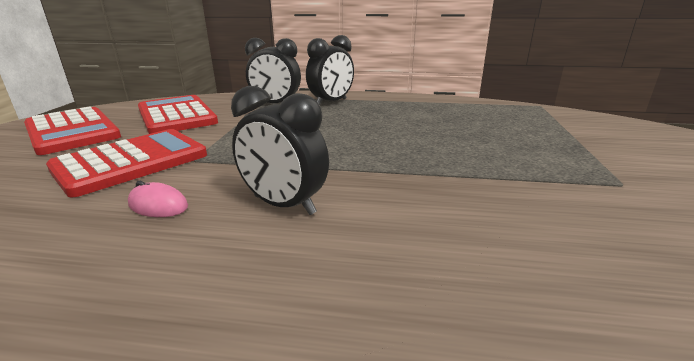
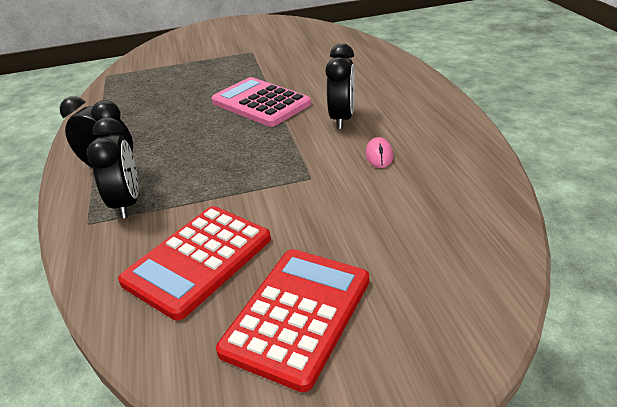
camera: 110 degrees left, 10 degrees up
red calculator [46,129,207,197] -> none
none -> pink calculator [211,77,311,127]

